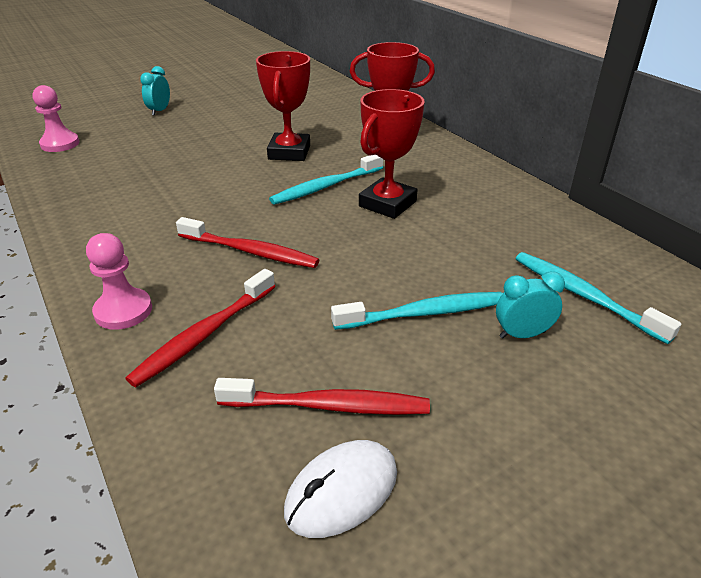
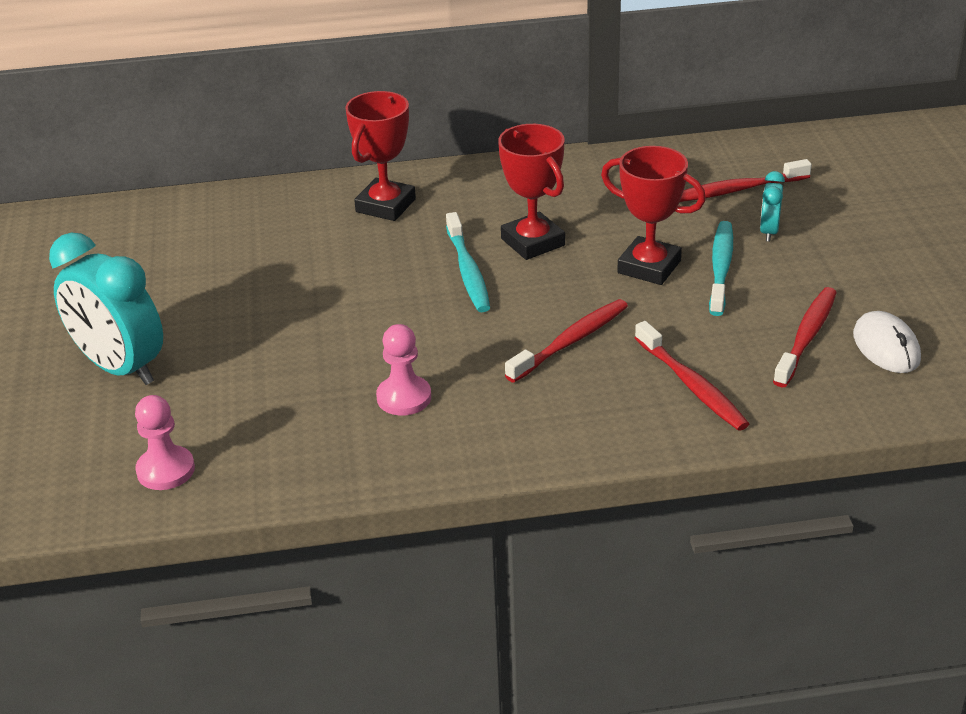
camera: 65 degrees left, 0 degrees up
pink pawn [86,233,152,330] -> pink pawn moved to [376,324,431,416]
turquoise clock [140,66,170,116] -> turquoise clock [49,233,163,385], size x2.16
red trophy [256,51,310,161] -> red trophy moved to [601,146,706,285]
turquoise toothbrush [515,252,681,344] -> red toothbrush [680,159,812,202]

